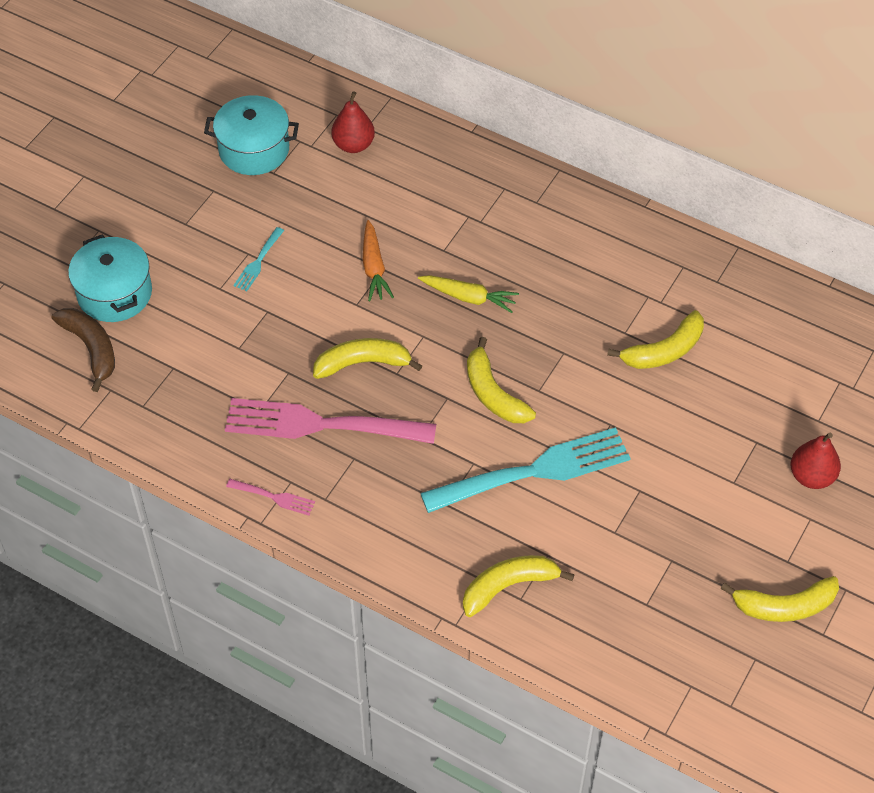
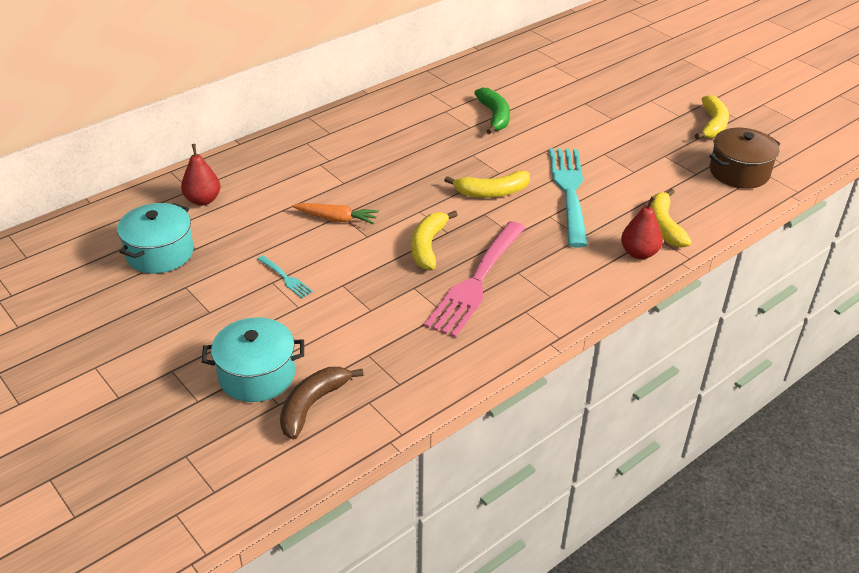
camera: 70 degrees left, 15 degrees down
brown banana [51,308,115,392] -> brown banana turned 45 degrees counterclockwise [280,367,364,440]
pink fork [226,479,315,516] -> none
yellow carrot [418,275,519,313] -> none
yellow banana [607,310,704,369] -> green banana [474,88,510,134]
red pear [791,433,841,489] -> red pear moved to [621,196,663,259]
none -> brown pot [709,128,780,189]

